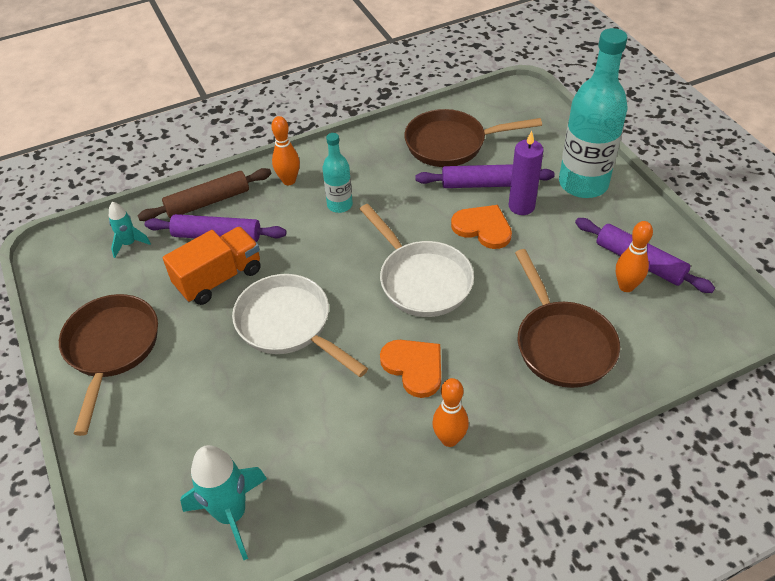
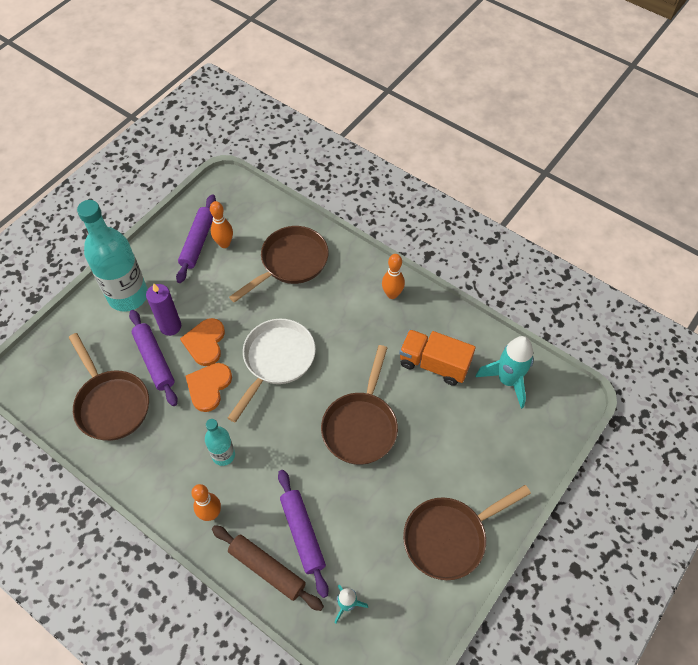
camera: 120 degrees left, 10 degrees up
orange truck [163,227,261,305] -> orange truck moved to [399,329,476,386]
white pan [232,274,368,377] -> brown pan [321,345,398,465]
orange heart [380,340,441,398] -> orange heart moved to [185,363,232,412]

